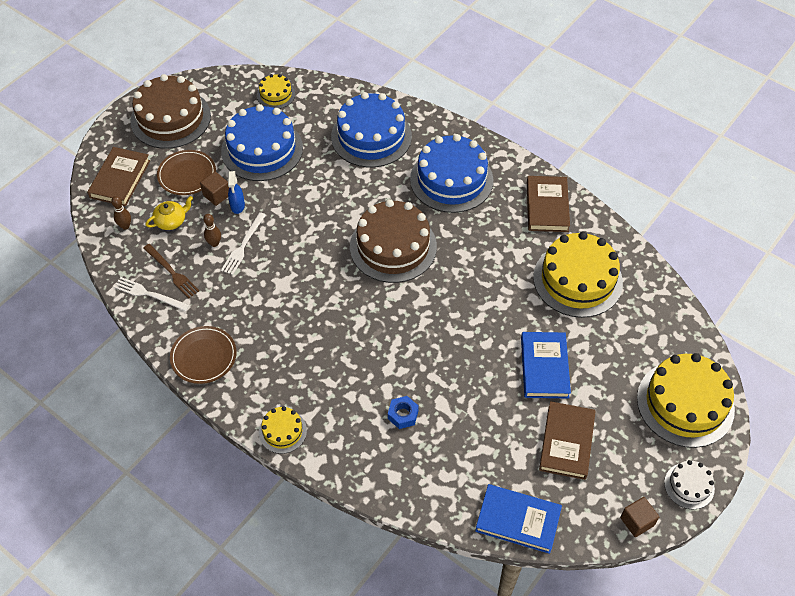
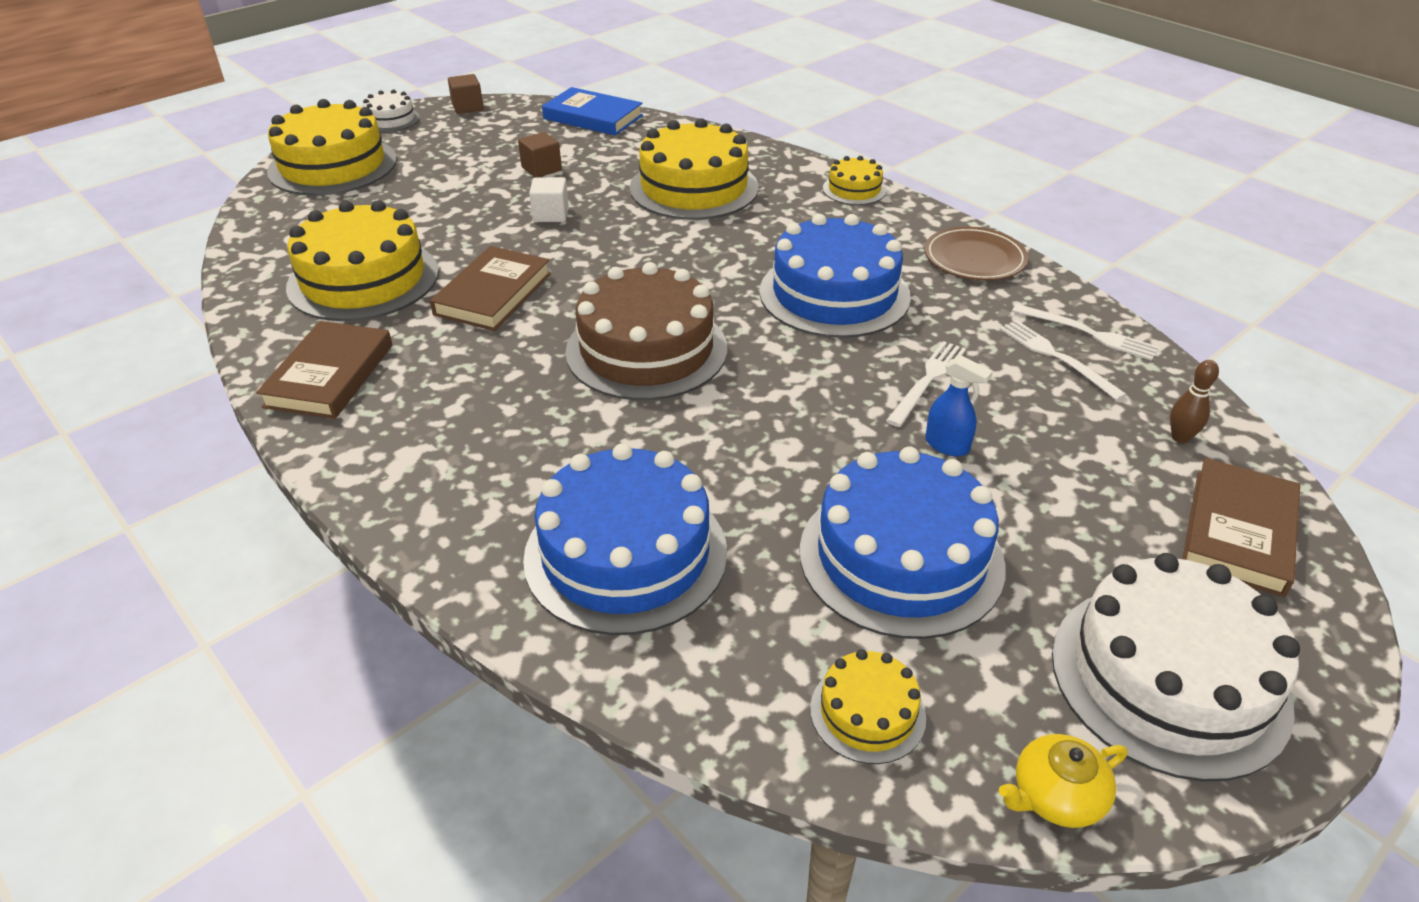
camera: 170 degrees left, 15 degrees down
brown cake [130,74,211,149] -> white cake [1052,553,1300,781]
brown fork [143,244,199,299] -> white fork [999,320,1127,401]
yellow teapot [146,196,193,230] -> yellow teapot moved to [999,734,1127,828]
brown plate [157,150,216,195] -> none
brown cube [200,172,229,206] -> brown cube moved to [518,132,562,177]
brown bowling pin [203,214,221,247] -> none
blue spray bottle [228,171,245,214] -> blue spray bottle turned 120 degrees clockwise [925,355,993,456]
blue nut [388,396,419,429] -> yellow cake [630,118,759,220]
blue cake [410,134,493,213] -> blue cake moved to [760,214,911,338]
blue book [521,332,571,398] -> none
brown book [539,401,596,480] -> brown book moved to [430,246,551,331]
none -> white cube [529,177,569,222]

